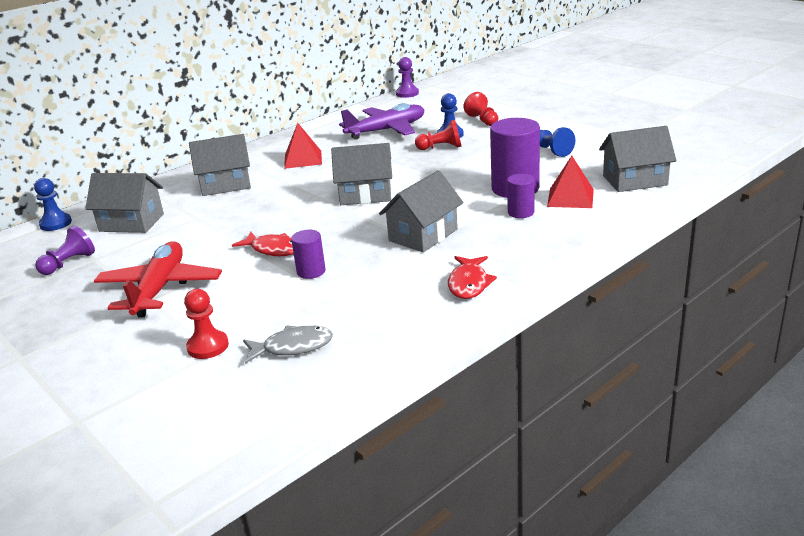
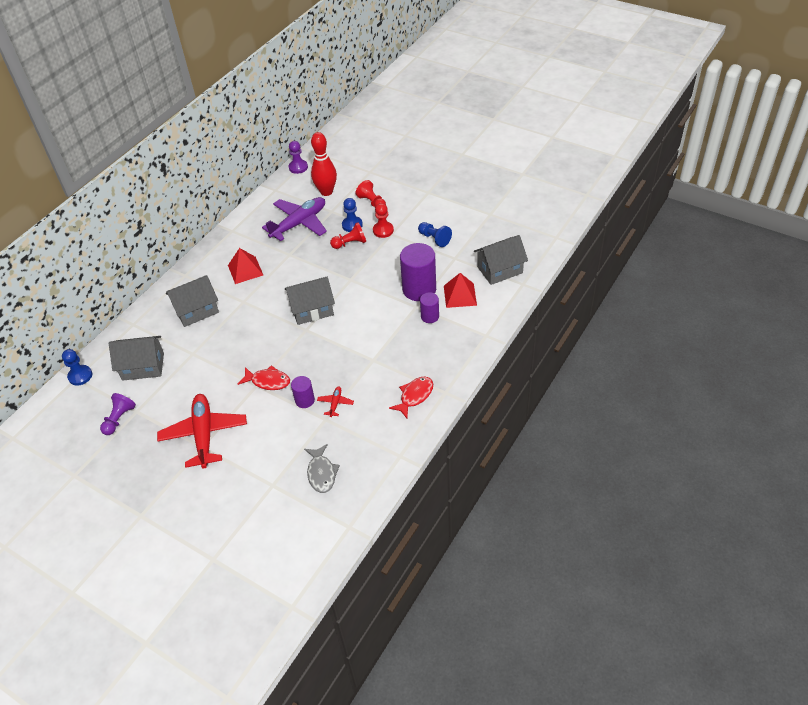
camera: 15 degrees left, 20 degrees up
red pawn [184,289,229,359] -> red pawn moved to [373,203,394,238]
grey fish [243,326,333,364] -> grey fish turned 105 degrees clockwise [304,444,340,493]
grey house [379,170,463,252] -> none
red fish [448,256,497,299] -> red fish turned 135 degrees counterclockwise [389,377,433,418]
none -> red bowling pin [311,132,337,196]
none -> red plane [317,386,354,417]

